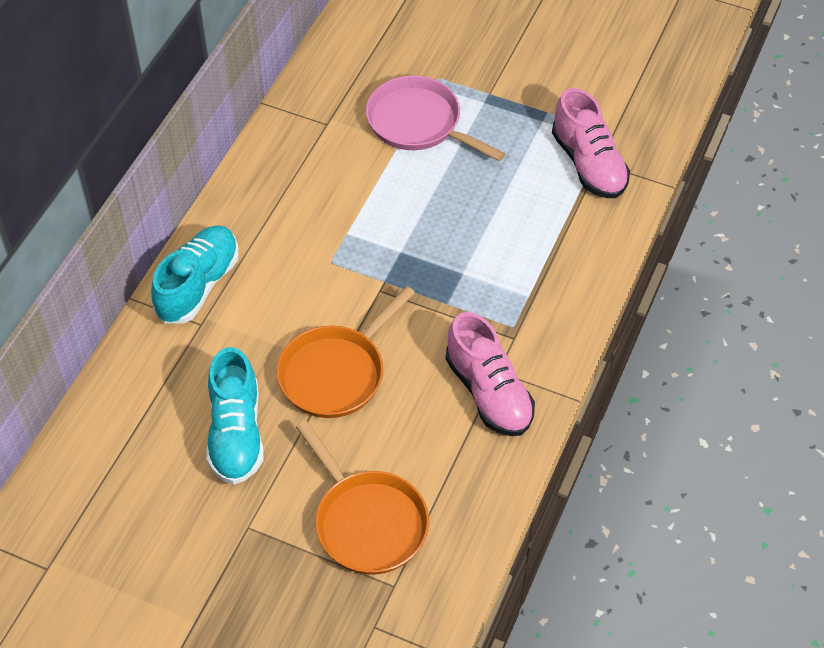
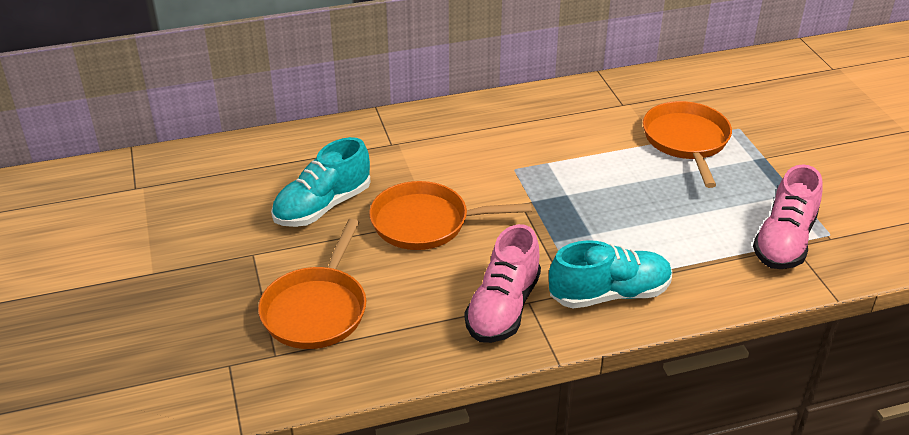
camera: 50 degrees right, 15 degrees down
turquoise shoe [151,226,239,324] -> turquoise shoe moved to [549,240,672,308]
pink pan [366,75,505,161] -> orange pan [643,101,732,188]

